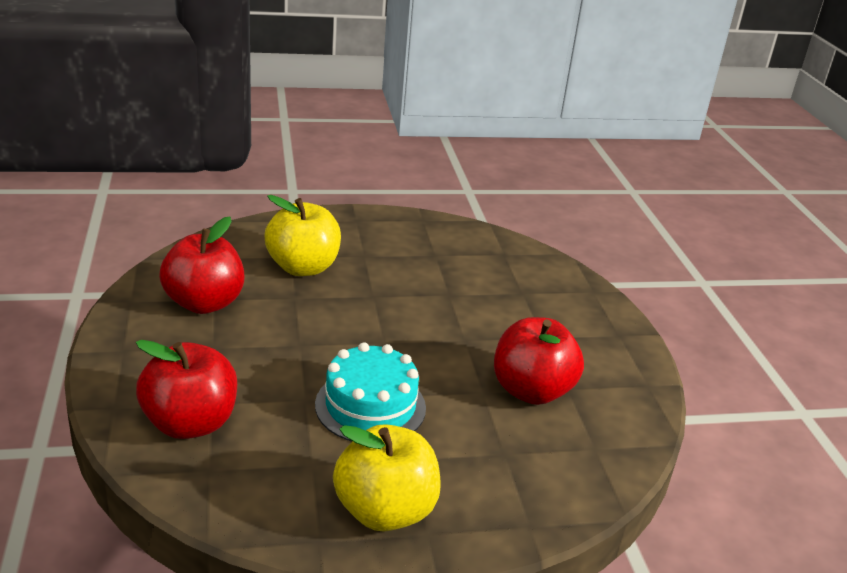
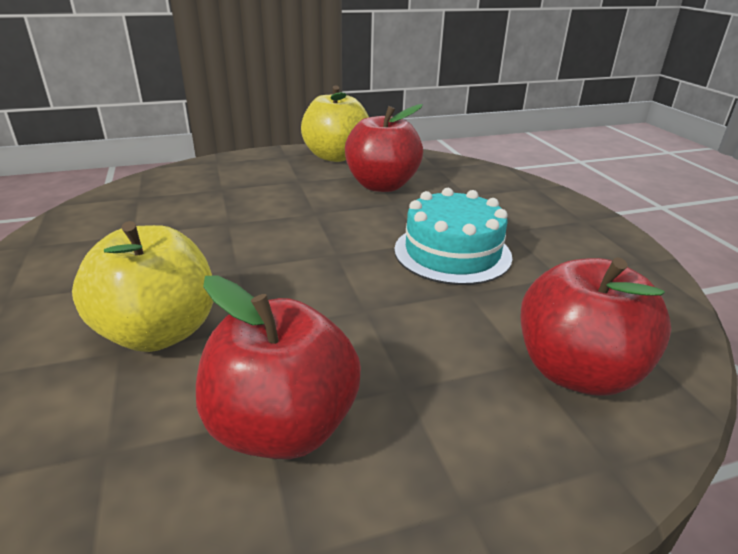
camera: 95 degrees left, 0 degrees up
yellow apple [333,424,441,532] -> yellow apple moved to [301,85,369,162]

